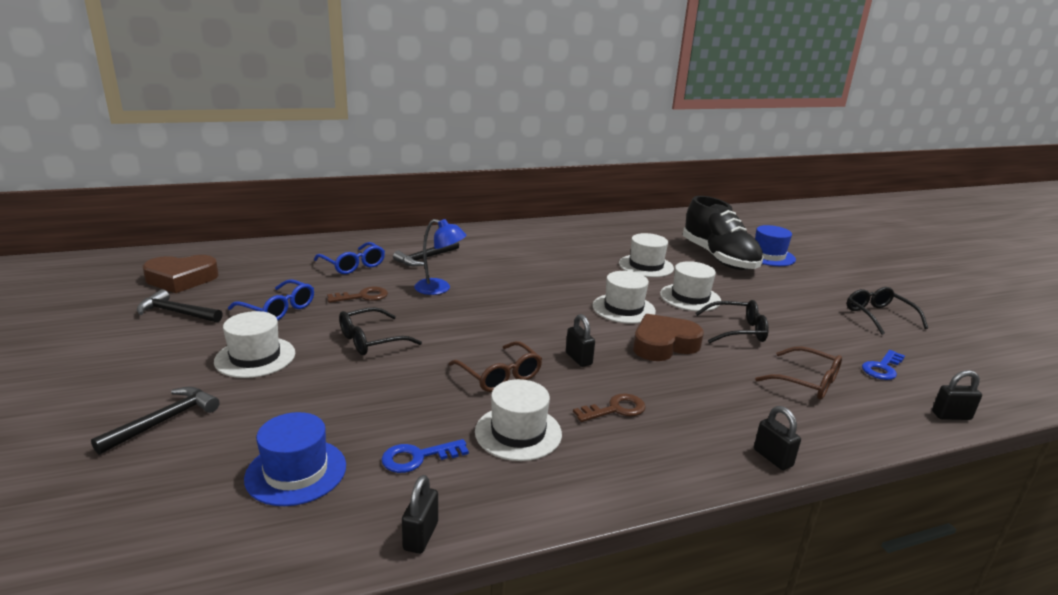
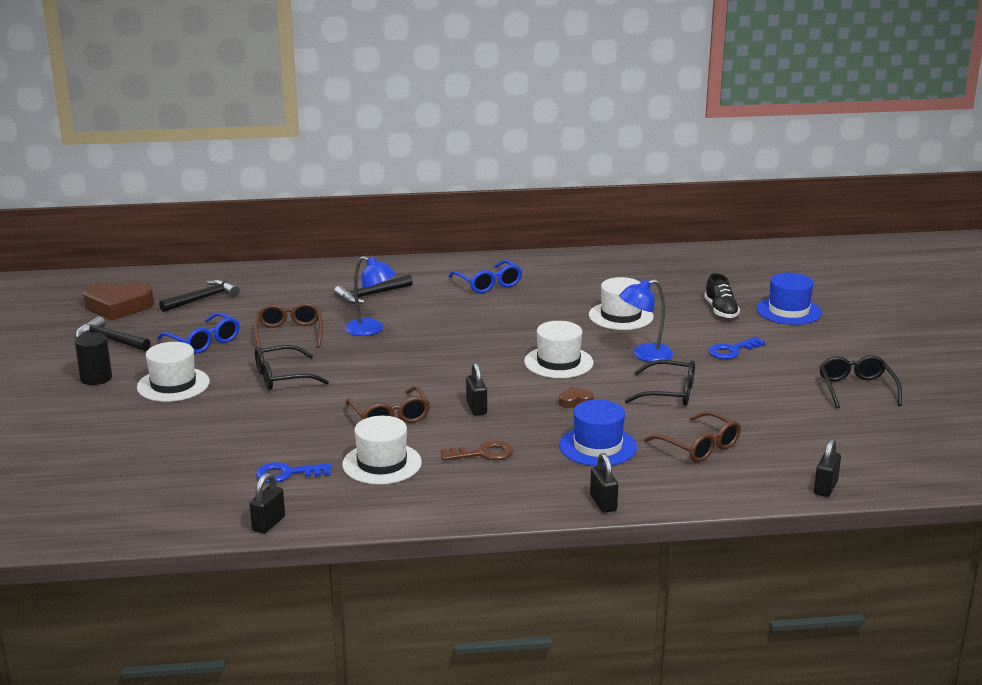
camera: 15 degrees right, 0 degrees up
black hammer [91,387,220,455] -> black hammer moved to [159,279,239,312]
blue hat [244,412,346,506] -> blue hat moved to [559,399,637,466]
blue glasses [314,242,385,274] -> blue glasses moved to [448,260,522,293]
brown key [327,287,388,303] -> brown glasses [254,302,323,349]
brown heart [633,314,704,361] -> brown heart [559,386,594,408], size x0.45
white hat [660,261,721,311] -> blue lamp [619,279,673,362]
black shoe [683,196,764,270] -> black shoe [704,273,740,319], size x0.48
blue key [862,350,905,380] -> blue key moved to [709,337,765,359]
black padlock [932,370,982,420] -> black padlock turned 75 degrees counterclockwise [814,439,841,497]
none -> black cylinder [75,332,112,385]

